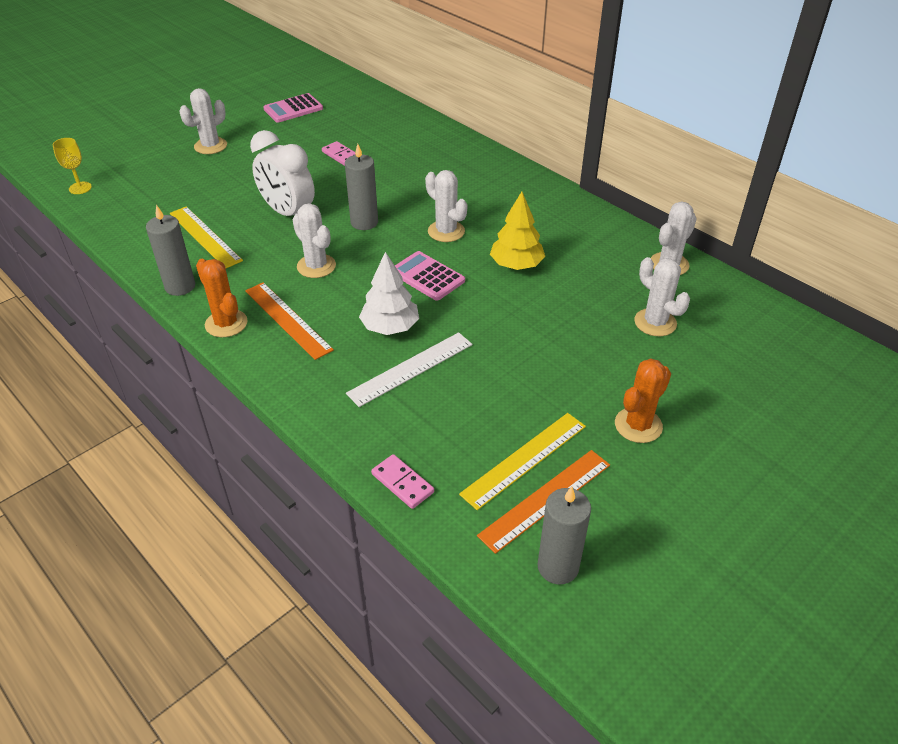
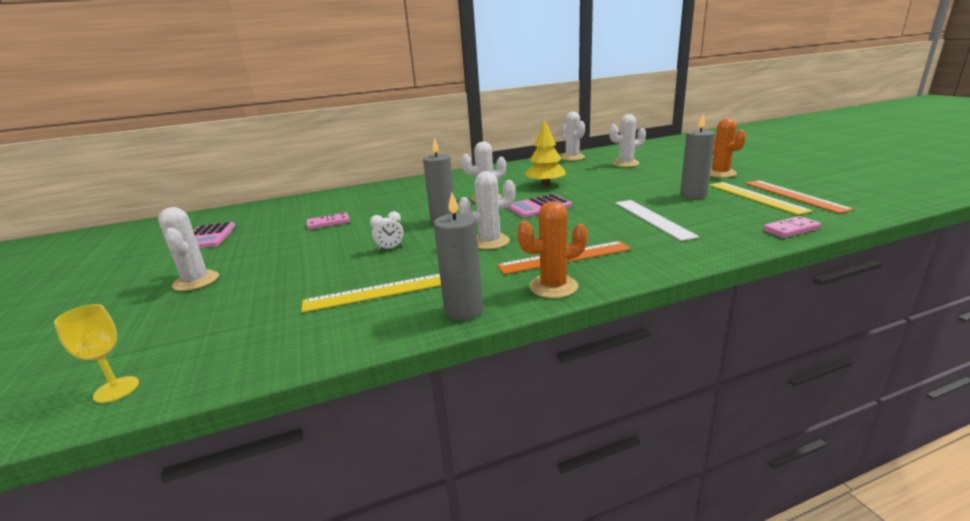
camera: 65 degrees left, 20 degrees down
white clock [250,130,315,216] -> white clock [370,211,404,251], size x0.42
white tree [359,252,419,335] -> none
grey candle [537,486,591,585] -> grey candle moved to [680,114,715,199]

